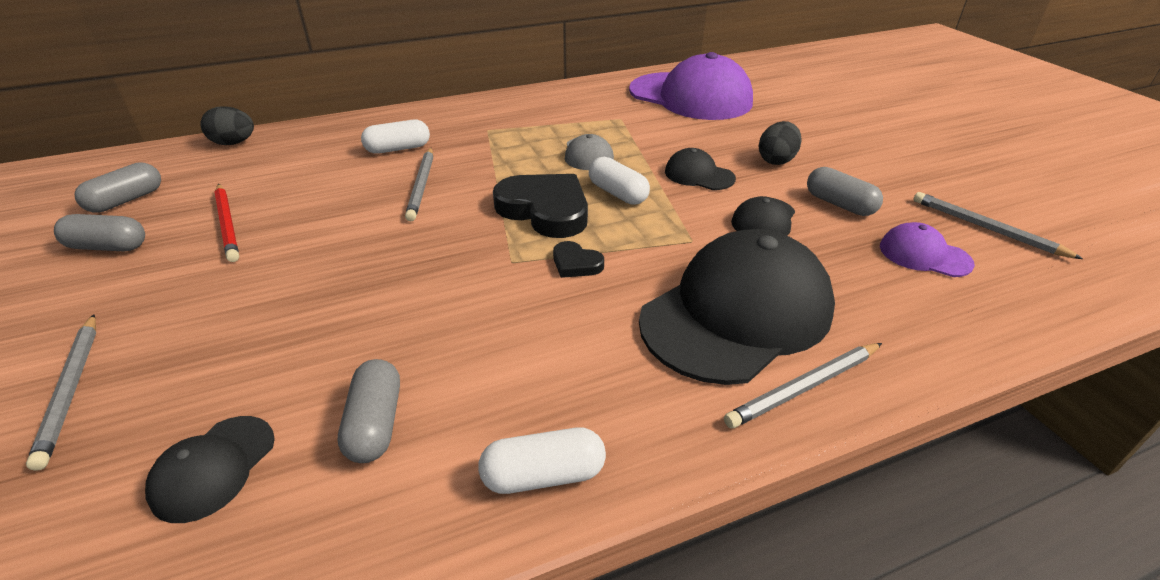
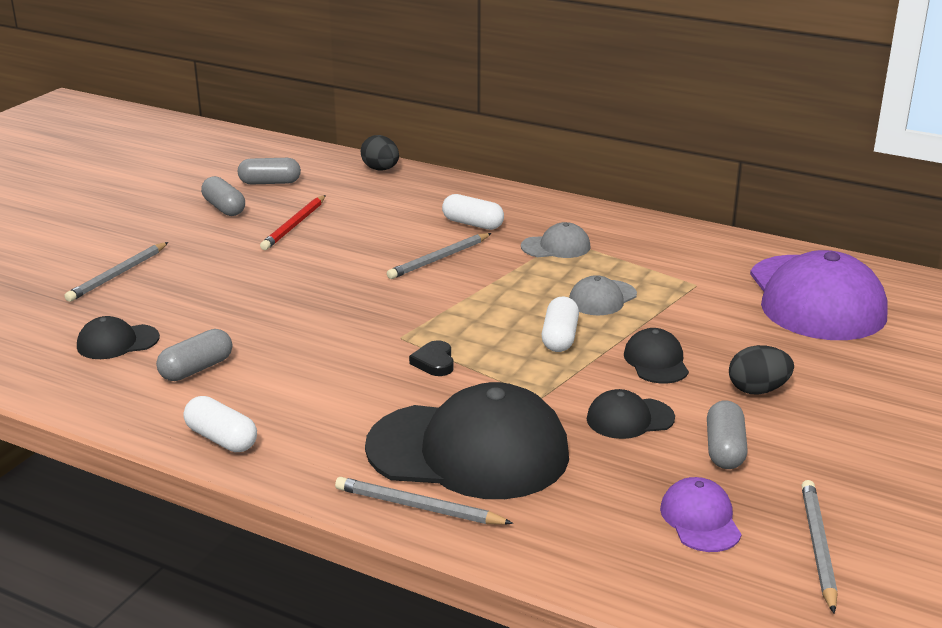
camera: 50 degrees right, 10 degrees down
black heart [493,174,588,238] -> none
none -> grey cap [521,222,591,258]

